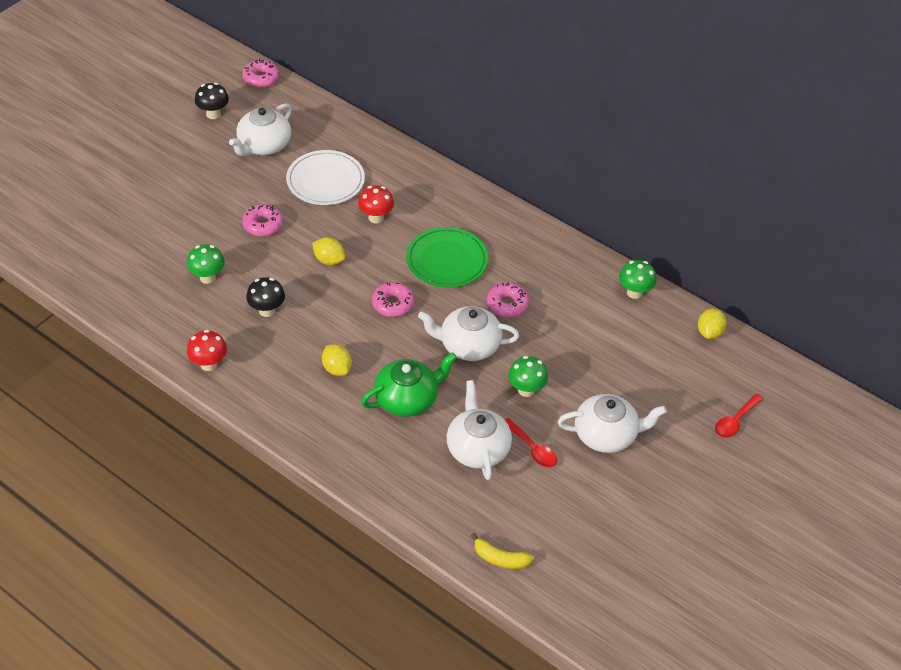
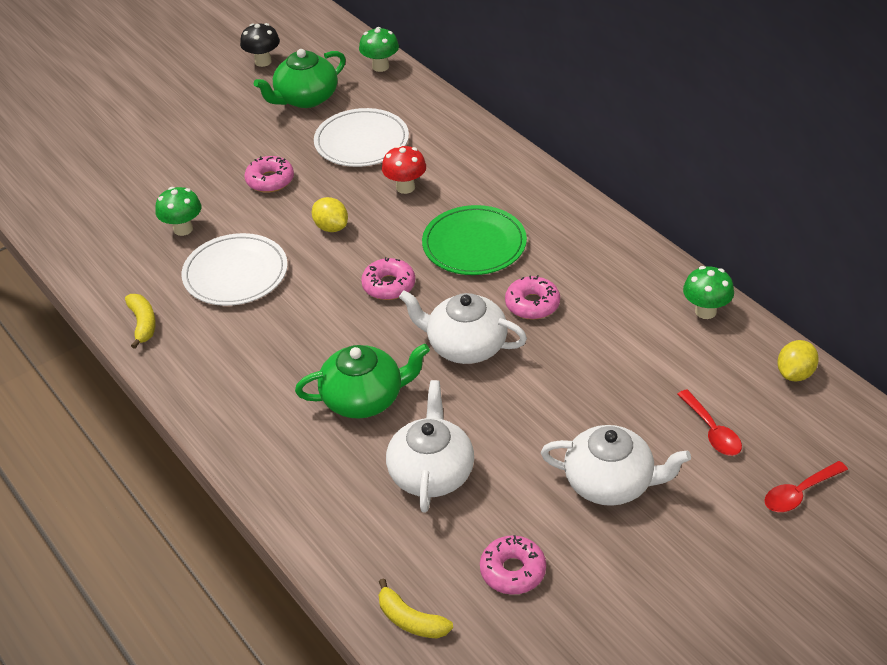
camera: 20 degrees right, 5 degrees down
red mushroom [187,330,227,371] -> yellow banana [125,294,156,349]
white teapot [229,103,292,156] -> green teapot [254,49,346,108]
pink donut [242,59,279,88] -> pink donut moved to [480,535,546,595]
black mushroom [246,277,285,317] -> white plate [182,233,288,306]
yellow lemon [322,344,352,376] -> none
red spoon [505,418,557,468] -> red spoon moved to [677,389,742,456]
green mushroom [508,356,548,397] -> green mushroom moved to [359,27,399,72]

